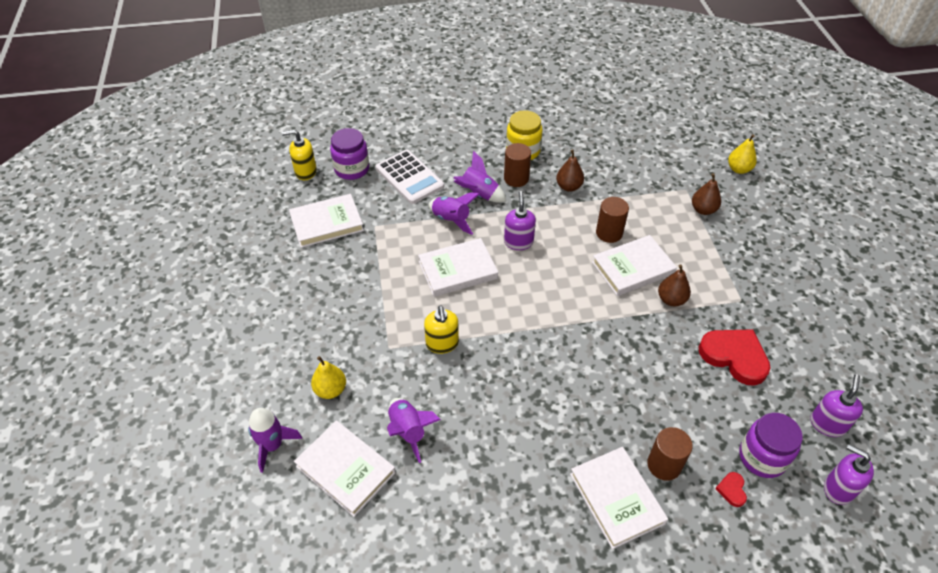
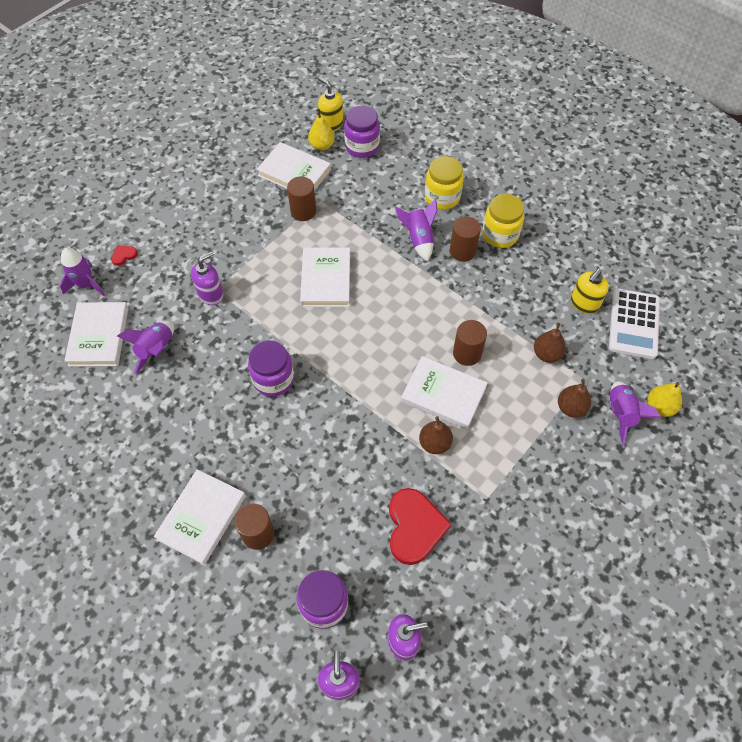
camera: 50 degrees right, 10 degrees up
yellow pear [311,356,346,399] -> yellow pear moved to [308,109,335,151]
white calculator [376,150,444,204] -> white calculator moved to [609,288,660,359]
white book [418,238,498,297] -> white book turned 60 degrees clockwise [300,248,350,307]
yellow soap dispenser [424,305,459,354] -> yellow soap dispenser moved to [571,269,609,314]
purple rocket [429,192,480,235] -> purple rocket moved to [609,381,661,445]
purple soap dispenser [504,191,536,250] -> purple soap dispenser moved to [191,251,224,305]
brown pear [556,149,584,192] -> brown pear moved to [534,323,566,363]
red heart [715,472,747,507] -> red heart moved to [111,245,138,266]
none -> purple jar [248,340,294,397]
none -> brown cylinder [287,176,316,221]
none -> yellow jar [425,156,464,210]

